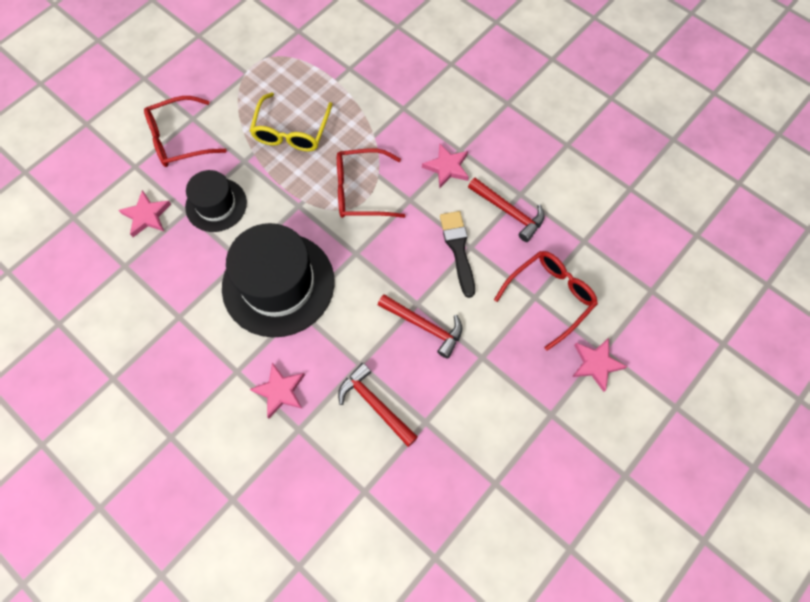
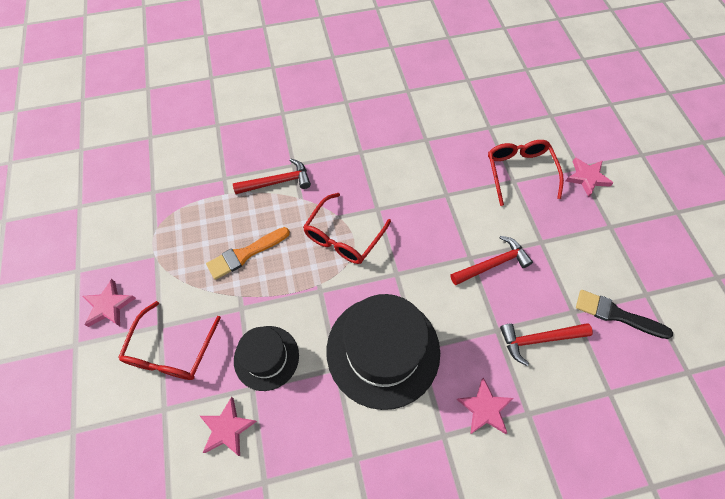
camera: 55 degrees left, 5 degrees down
yellow glasses [250,92,332,152] -> orange brush [206,227,290,280]
pink star [422,143,469,188] -> pink star moved to [83,279,136,327]
black brush [440,211,475,298] -> black brush moved to [576,290,673,339]
red hammer [468,178,545,242] -> red hammer moved to [233,158,311,194]

